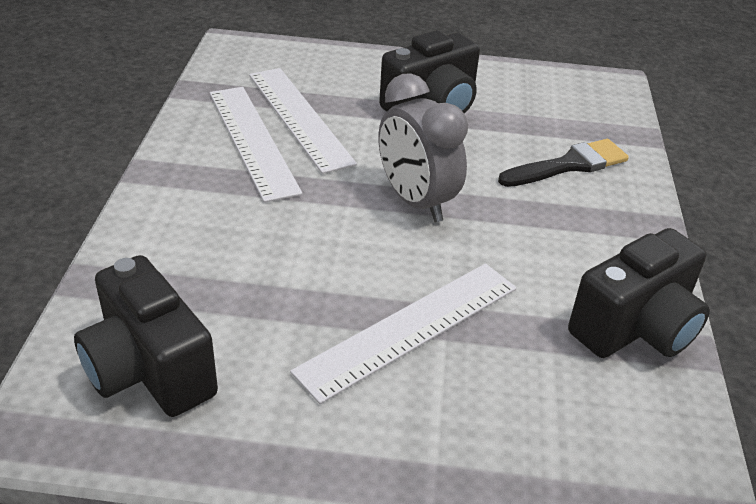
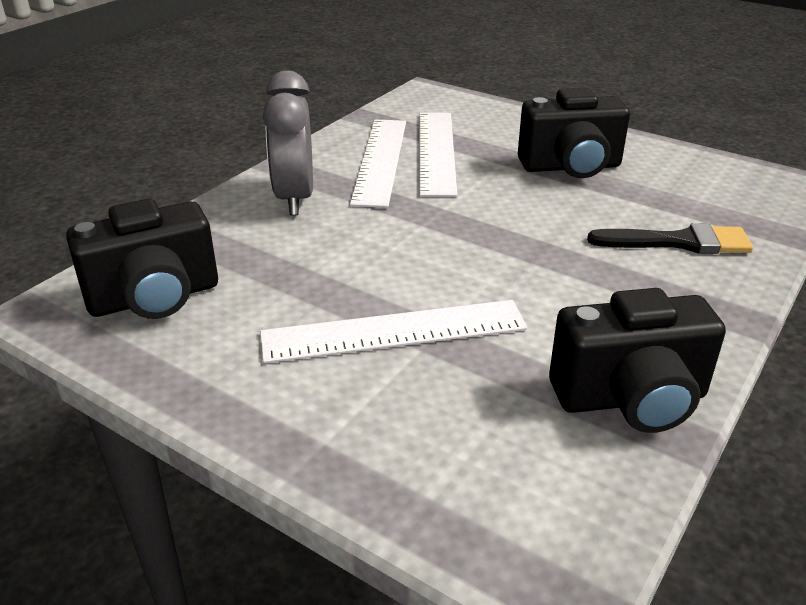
camera: 30 degrees right, 5 degrees down
black camera [74,255,218,417] -> black camera turned 105 degrees counterclockwise [66,199,218,319]
grey clock [378,73,468,222] -> grey clock moved to [263,71,313,215]

